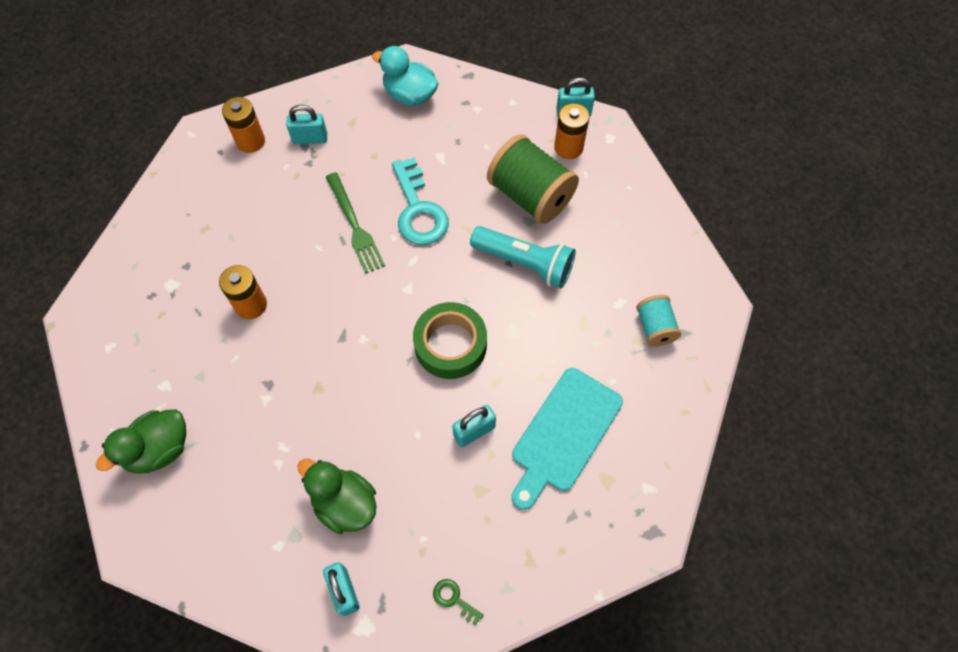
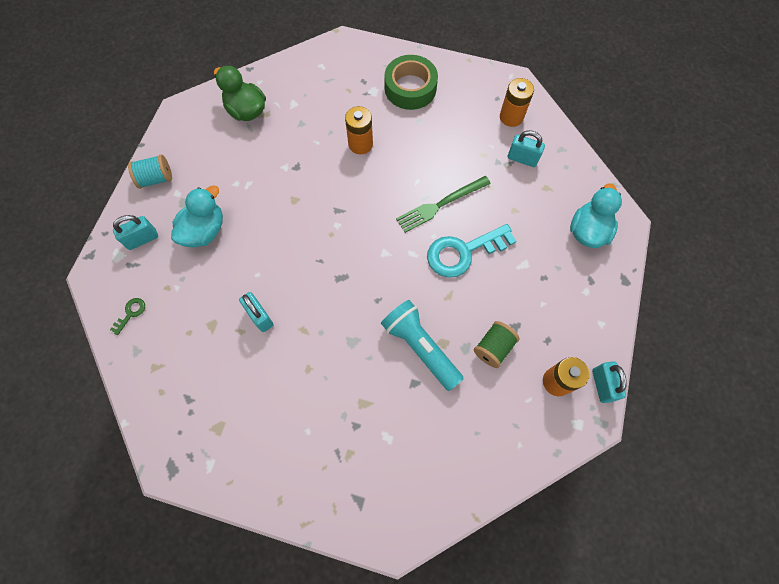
camera: 85 degrees right, 5 degrees up
turquoise padlock [286,105,327,144] -> turquoise padlock turned 60 degrees counterclockwise [508,130,545,167]
green duck [297,459,377,534] -> turquoise duck [171,185,223,247]
green tape [413,302,487,379] -> green tape moved to [384,55,438,110]
turquoise flashlight [470,226,576,288] -> turquoise flashlight turned 120 degrees clockwise [381,300,464,391]
green spool [487,134,579,224] -> green spool [474,321,519,368], size x0.54
turquoise cutting board [512,368,623,510] -> none
turquoise spool [636,295,681,346] -> turquoise spool moved to [128,155,172,189]

